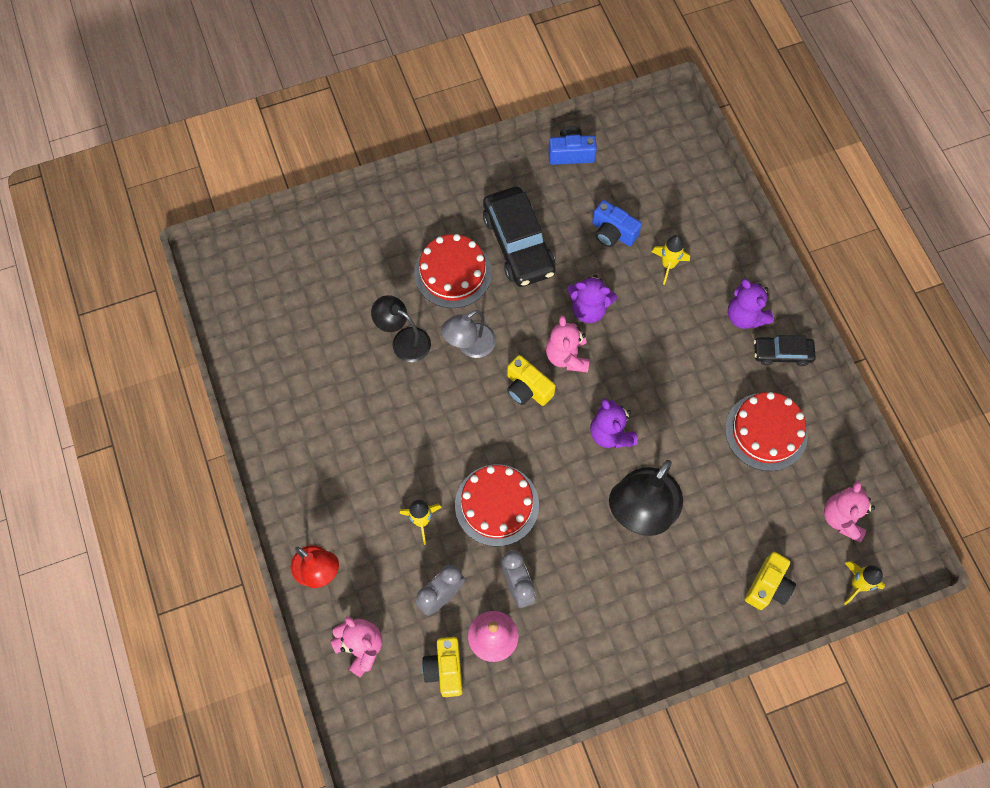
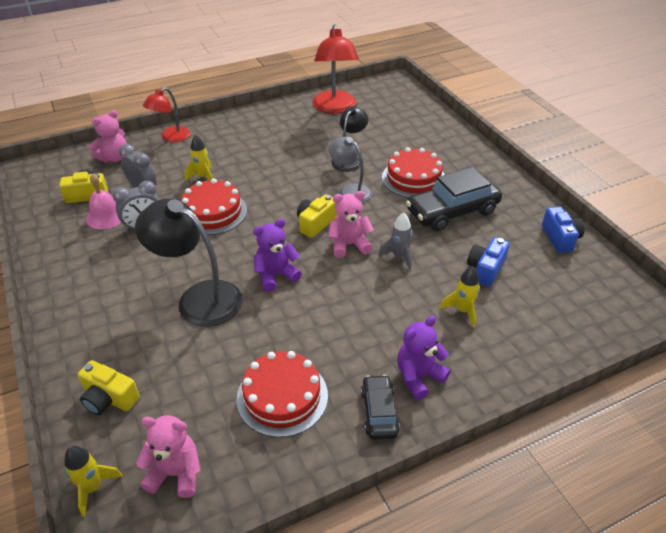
camera: 85 degrees right, 25 degrees down
purple teddy bear [567,275,617,323] -> grey rocket [378,212,412,270]
none -> red lamp [313,24,359,114]

